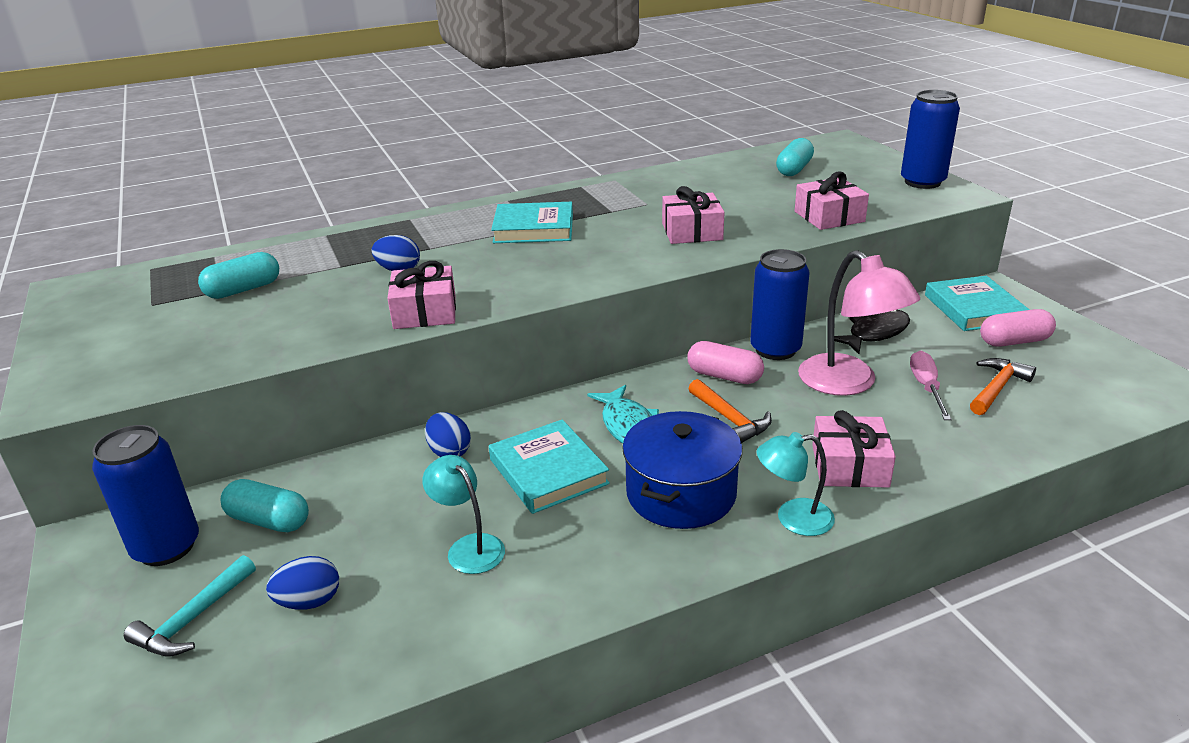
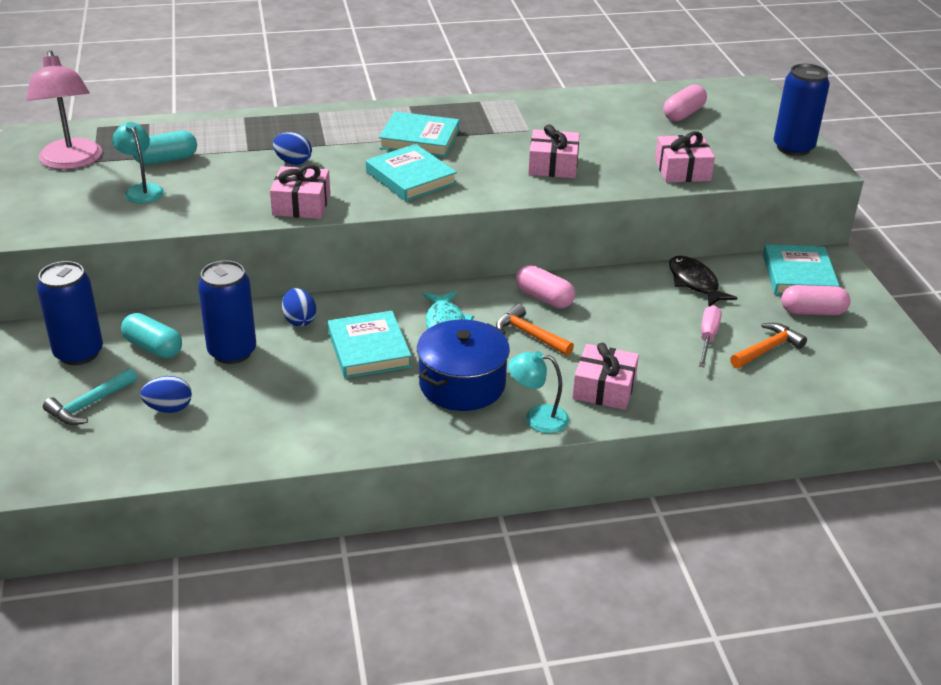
camera: 10 degrees right, 5 degrees up
turquoise lamp [422,455,505,574] -> turquoise lamp moved to [112,122,164,203]
orange hammer [688,379,772,443] -> orange hammer turned 150 degrees clockwise [496,304,574,356]
blue can [750,249,810,360] -> blue can moved to [198,260,256,364]
turquoise capsule [776,138,814,176] -> pink capsule [664,84,707,121]
pink lamp [798,250,920,396] -> pink lamp moved to [26,50,102,170]
black fish [834,310,910,354] -> black fish turned 90 degrees counterclockwise [669,256,737,307]
none -> turquoise book [366,144,457,201]

